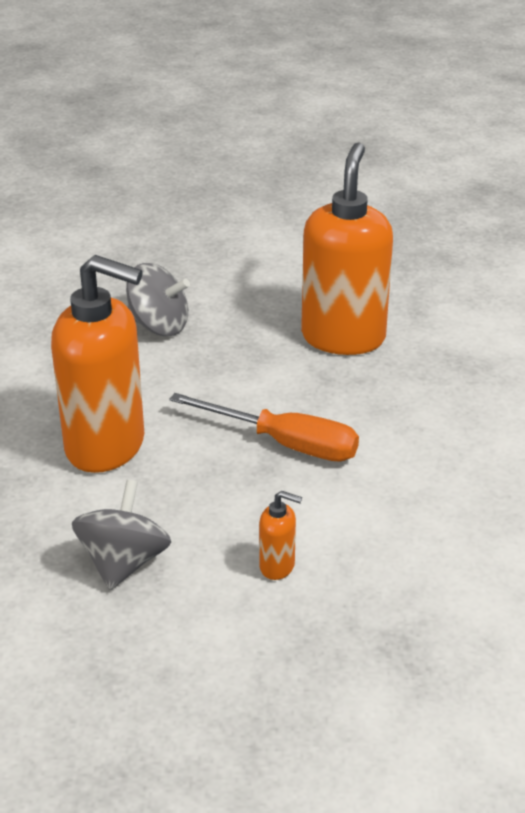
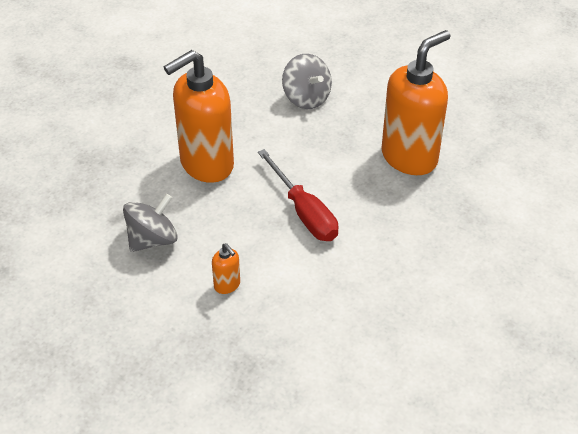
camera: 35 degrees right, 10 degrees up
orange soap dispenser [51,255,144,473] -> orange soap dispenser turned 90 degrees clockwise [164,50,234,183]
orange screwdriver [169,393,359,462] -> red screwdriver [258,149,339,241]

